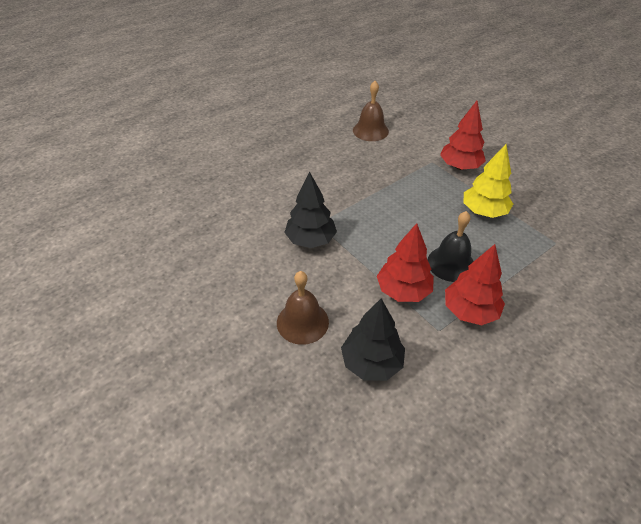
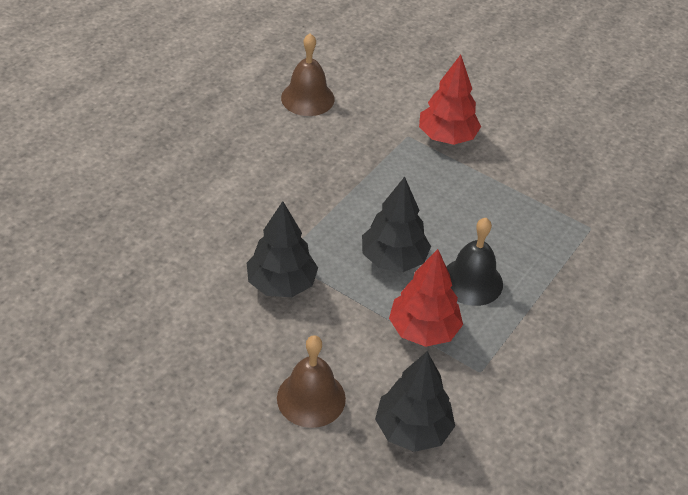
camera: 20 degrees left, 0 degrees up
red tree [445,244,505,325] -> none
yellow tree [464,144,513,218] -> none
none -> black tree [362,177,431,272]

